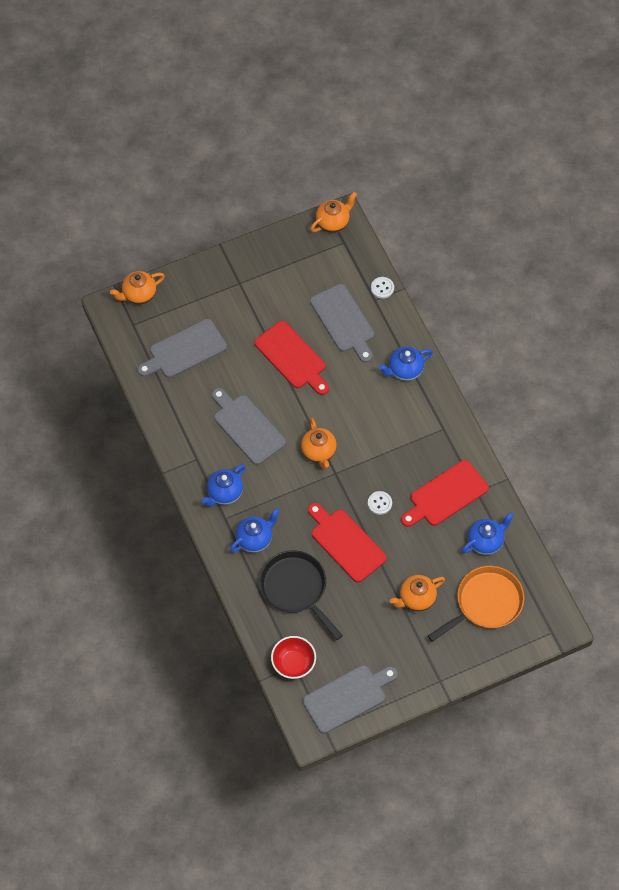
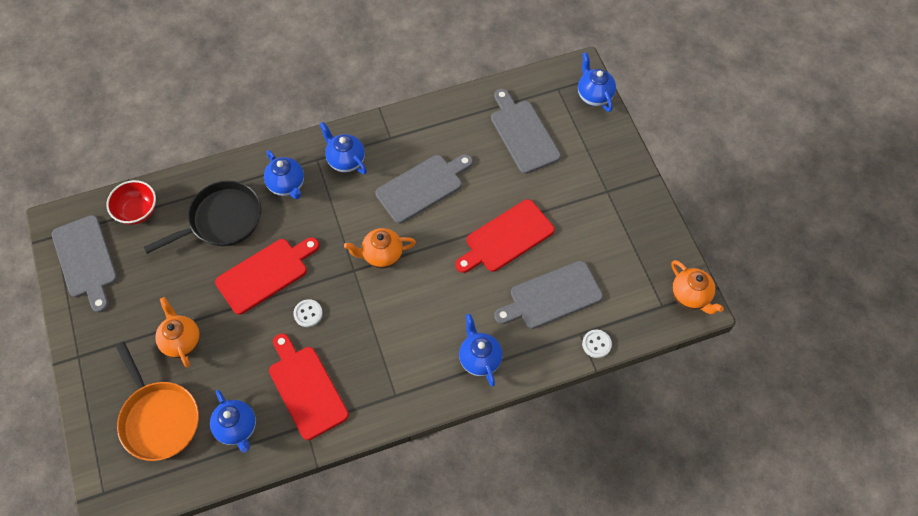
camera: 95 degrees right, 0 degrees up
orange teapot [110,271,165,305] -> blue teapot [578,52,616,112]

